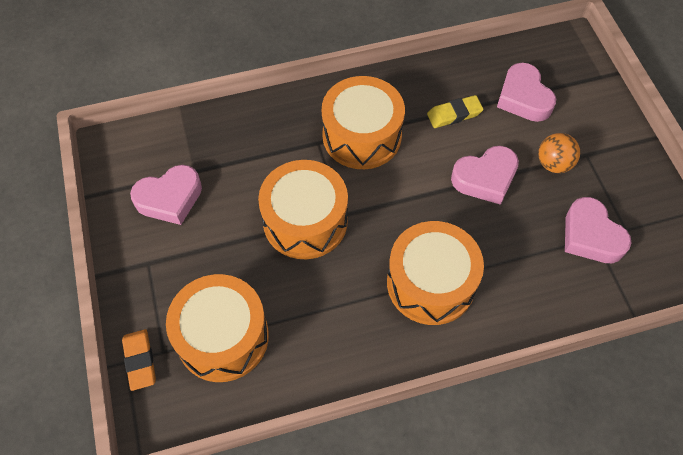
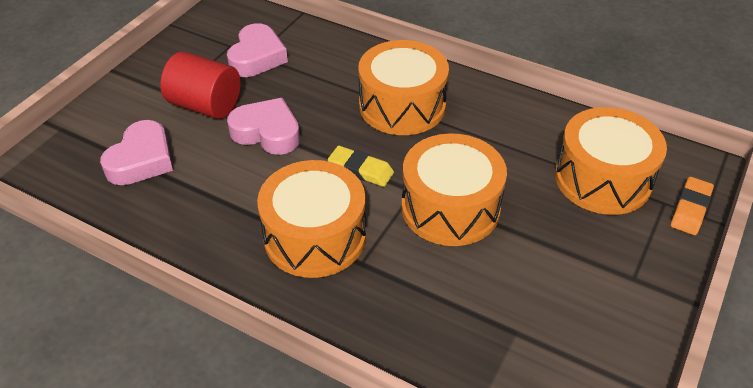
camera: 135 degrees left, 15 degrees down
pink heart [130,165,202,225] -> none
yellow eraser [427,95,484,128] -> yellow eraser moved to [328,146,394,187]
orange ball [538,133,580,173] -> red cylinder [160,51,241,119]

